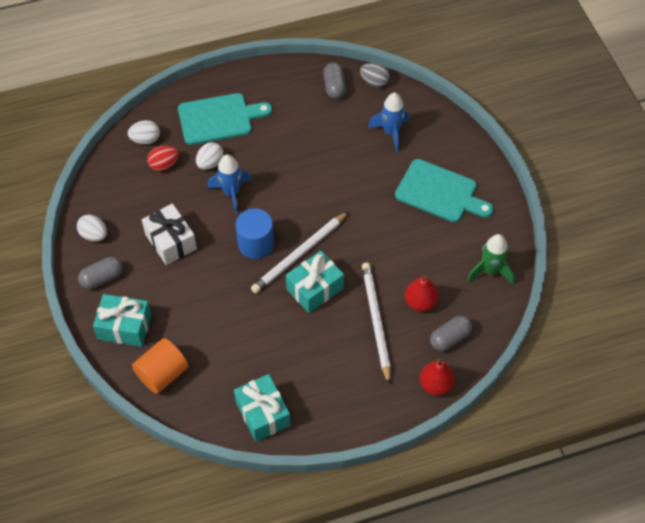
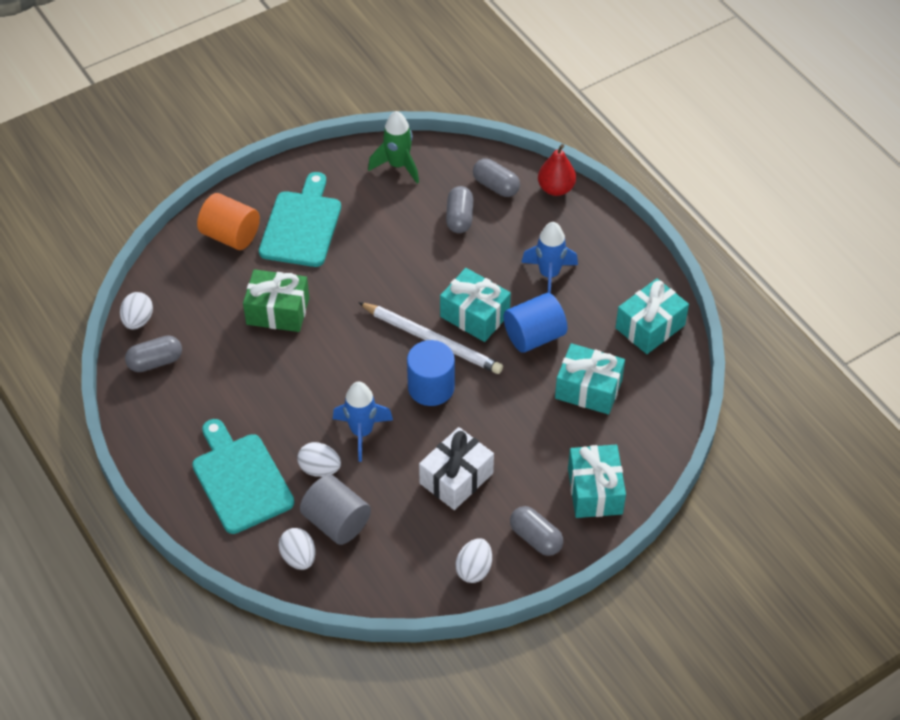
camera: 105 degrees left, 5 degrees down
orange cylinder [132,338,188,394] -> orange cylinder moved to [197,193,260,250]
red egg [147,145,179,171] -> grey cylinder [300,475,371,545]
grey egg [360,63,390,87] -> white egg [120,292,153,330]
white pencil [362,263,391,385] -> none
blue rocket [368,93,410,152] -> blue rocket moved to [521,222,578,293]
red pear [405,275,439,312] -> grey capsule [446,186,473,233]
none -> green gift [243,269,309,332]
none -> blue cylinder [503,293,568,353]
none -> turquoise gift [555,343,625,415]

